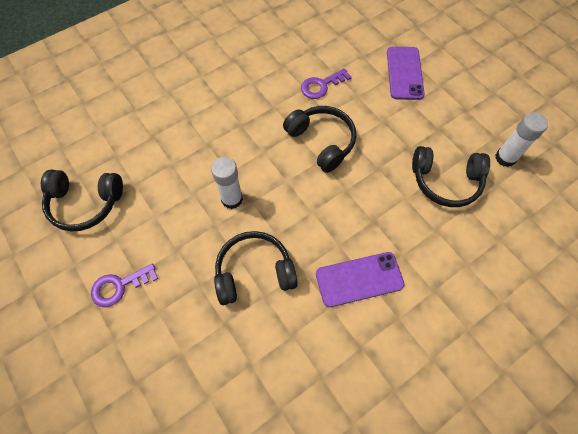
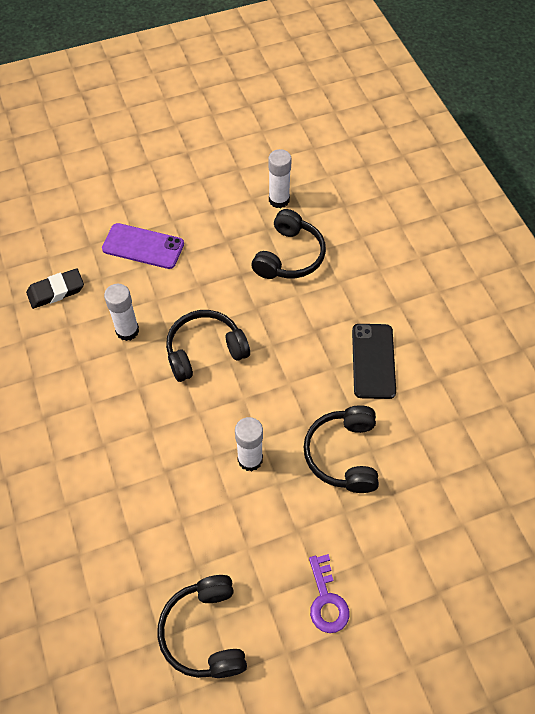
camera: 75 degrees left, 5 degrees down
black headphones [41,170,123,231] -> black headphones turned 150 degrees clockwise [158,575,247,678]
purple key [301,68,351,99] -> white glue stick [104,284,139,341]
purple phone [316,252,405,307] -> black phone [352,324,396,399]
none -> black eraser [26,268,84,309]

